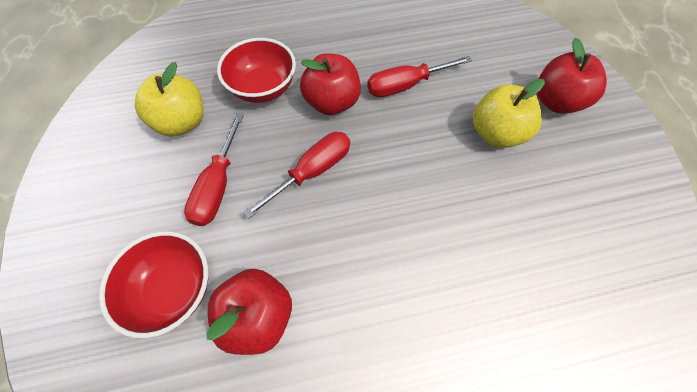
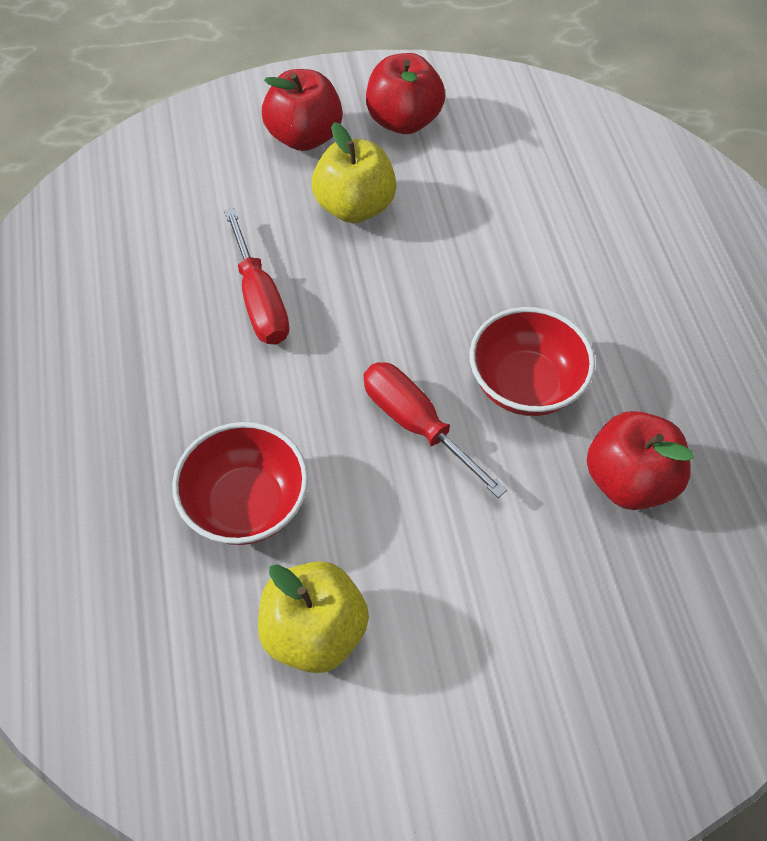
camera: 90 degrees left, 5 degrees down
red bowl [99,231,208,338] -> red bowl moved to [470,307,595,416]
red screwdriver [184,113,244,226] -> none
red apple [300,53,361,115] -> red apple moved to [366,53,445,134]

